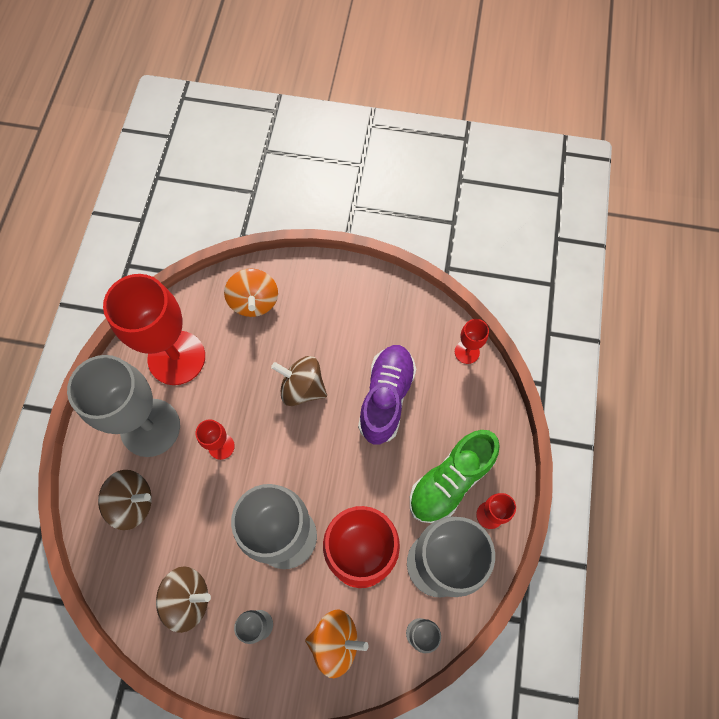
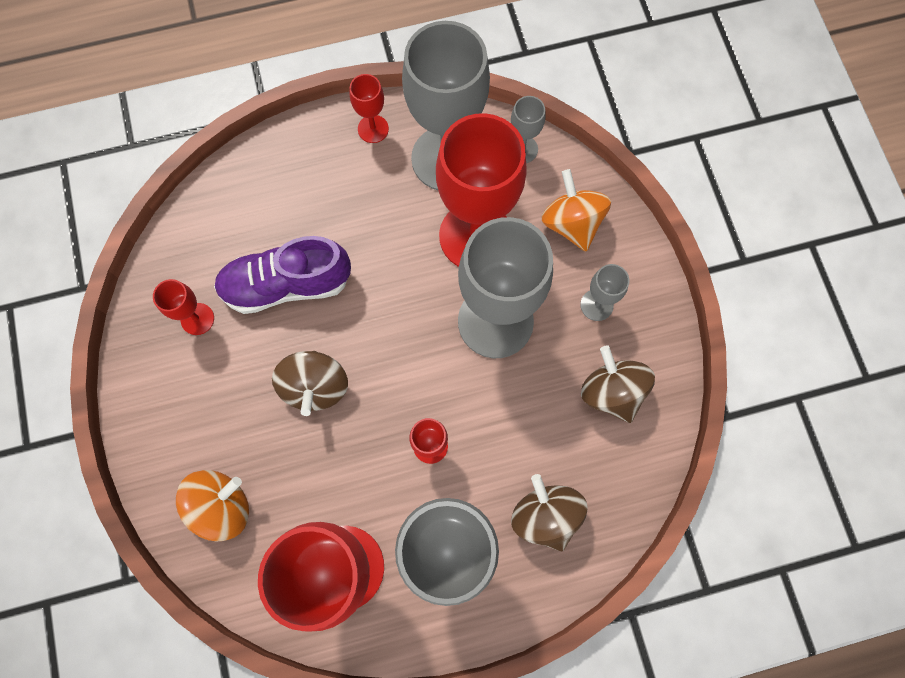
camera: 115 degrees left, 5 degrees up
green shoe [410,430,500,523] -> none
red goblet [455,319,489,364] -> red goblet moved to [153,279,214,335]

